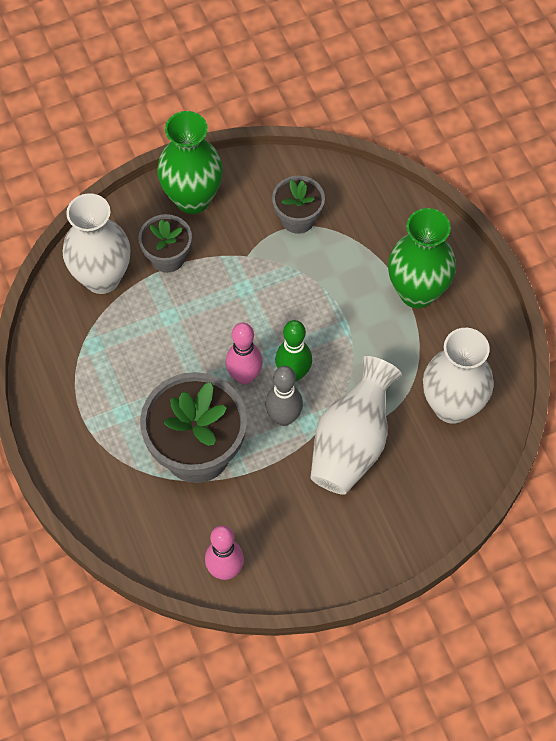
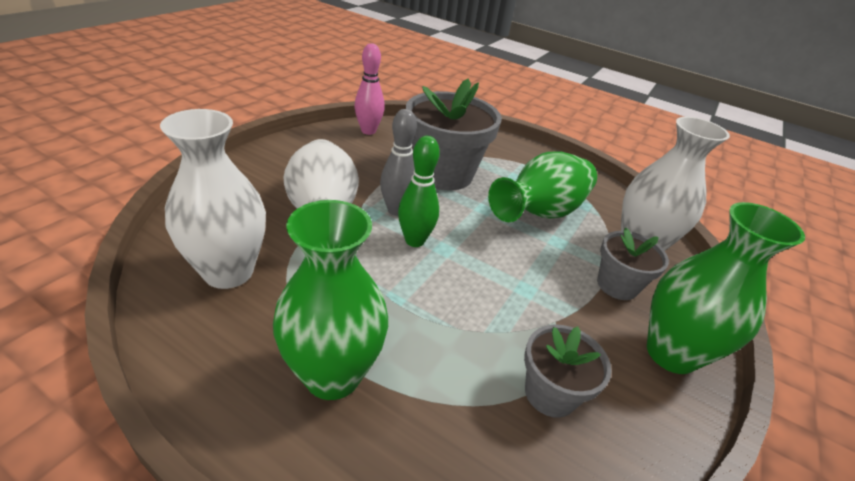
camera: 140 degrees right, 25 degrees down
pink bowling pin [226,323,263,384] -> none
none -> green vase [488,152,597,222]

